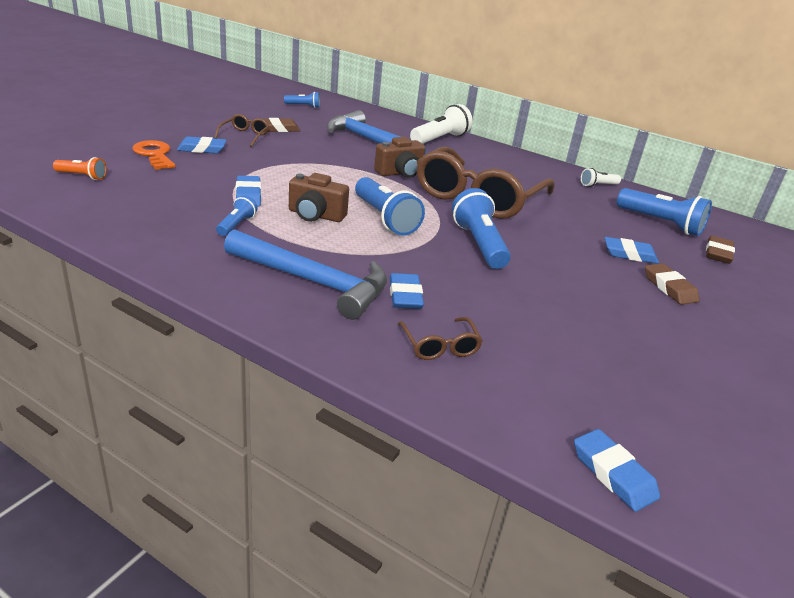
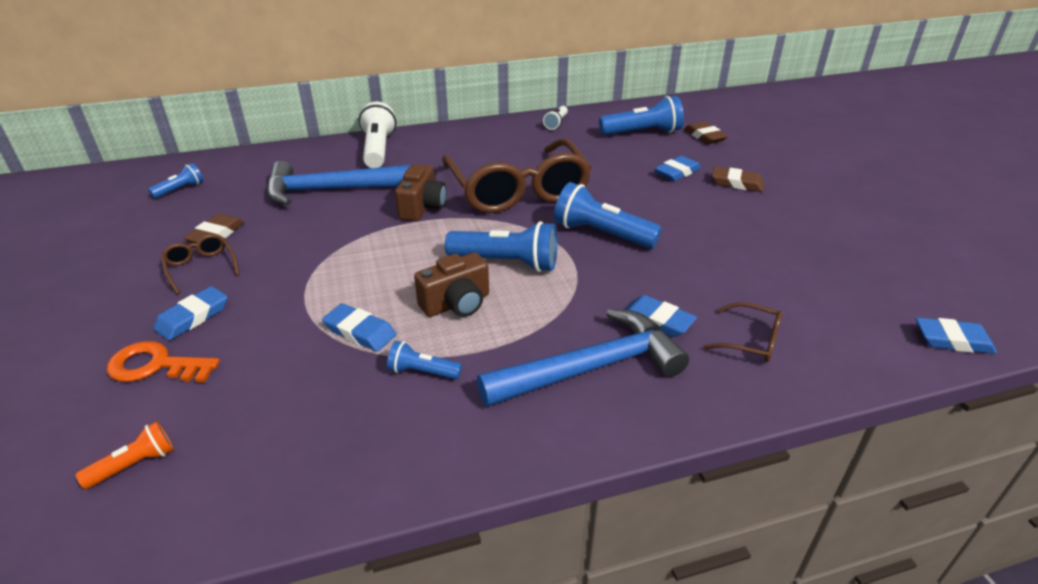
camera: 45 degrees left, 5 degrees up
blue flashlight [216,195,257,236] -> blue flashlight turned 45 degrees counterclockwise [387,341,462,379]

